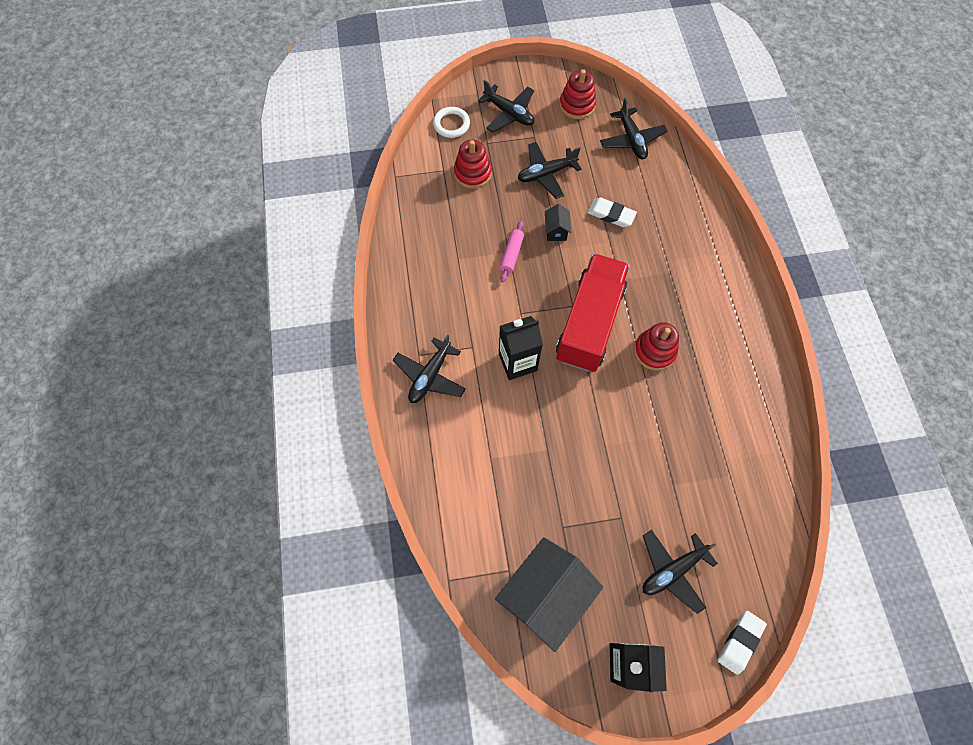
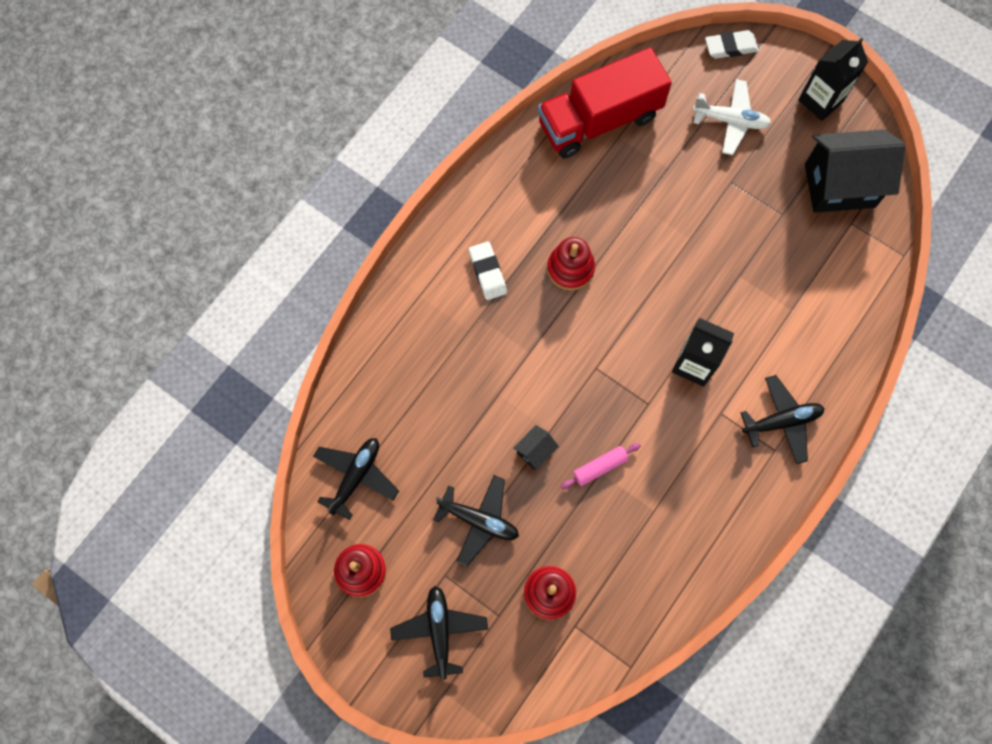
camera: 135 degrees left, 5 degrees up
white ring [433,107,470,138] -> none
red truck [556,253,630,372] -> red truck moved to [538,47,672,158]
white eraser [587,198,637,227] -> white eraser moved to [469,242,507,300]
black plane [642,530,718,614] -> white plane [692,79,771,155]

